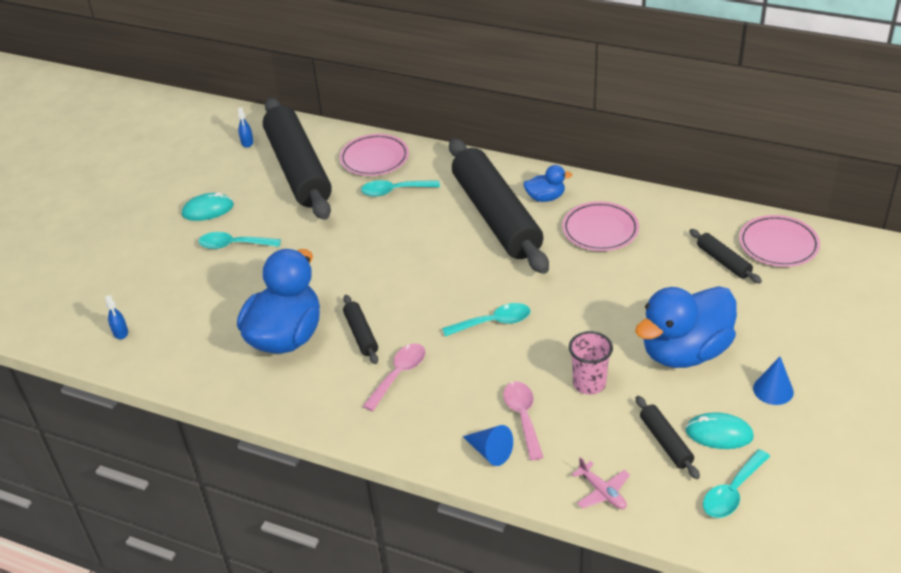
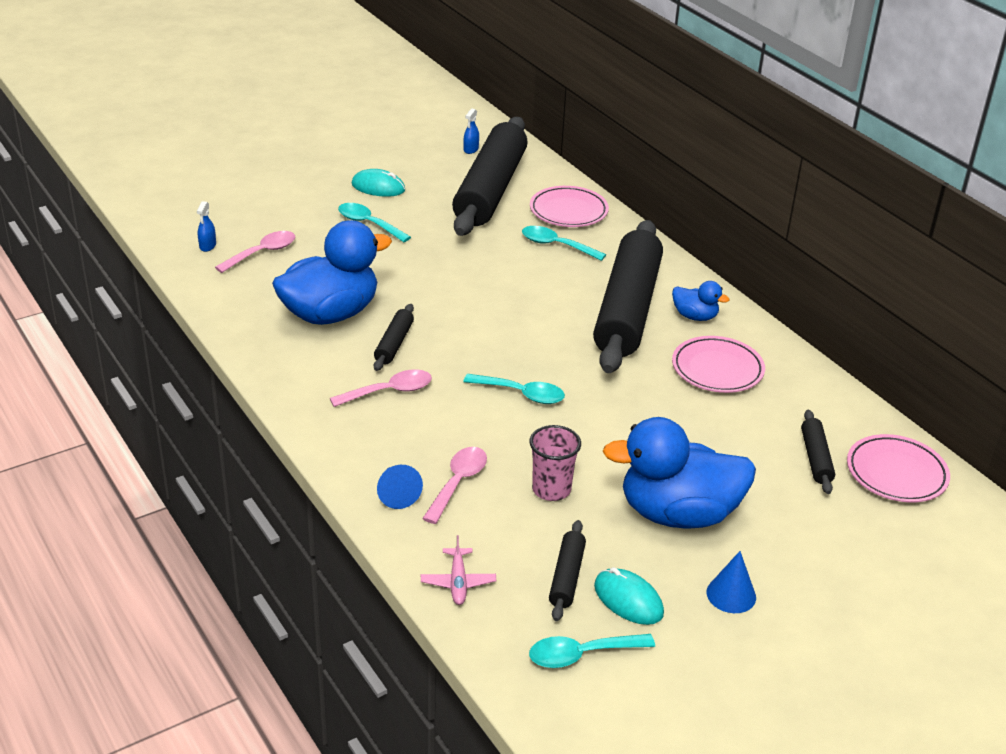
camera: 30 degrees right, 5 degrees down
none -> pink spoon [215,231,295,273]

